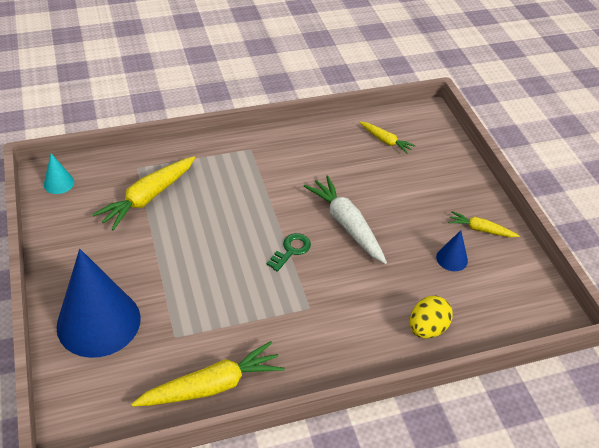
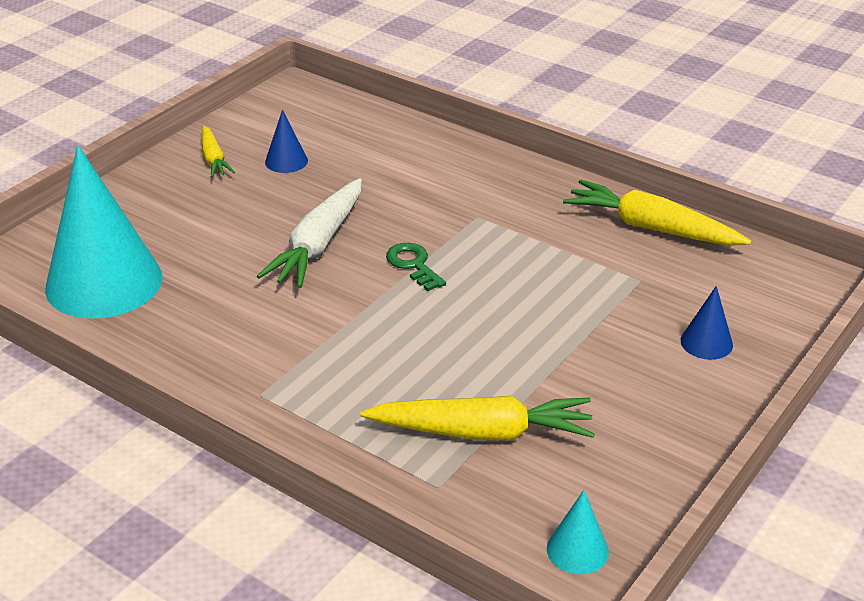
camera: 125 degrees left, 10 degrees down
blue cone [56,249,141,358] -> blue cone [681,286,733,360], size x0.42
green key [267,233,311,272] -> green key turned 60 degrees clockwise [386,243,446,291]
yellow carrot [359,122,415,154] -> turquoise cone [45,145,162,319]
yellow egg [410,296,453,339] -> none

